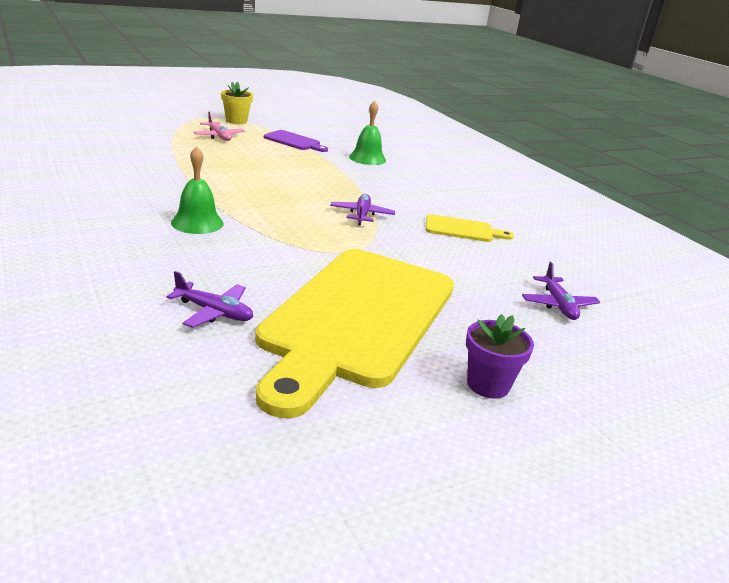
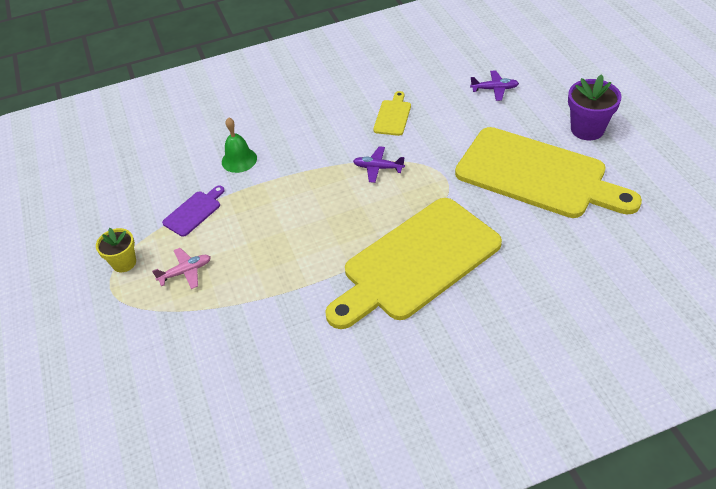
camera: 75 degrees left, 20 degrees up
purple plane [166,271,253,328] -> none
green bell [171,146,224,234] -> yellow cutting board [325,198,502,329]
purple flower pot [466,314,534,399] -> purple flower pot [568,74,622,140], size x1.50

